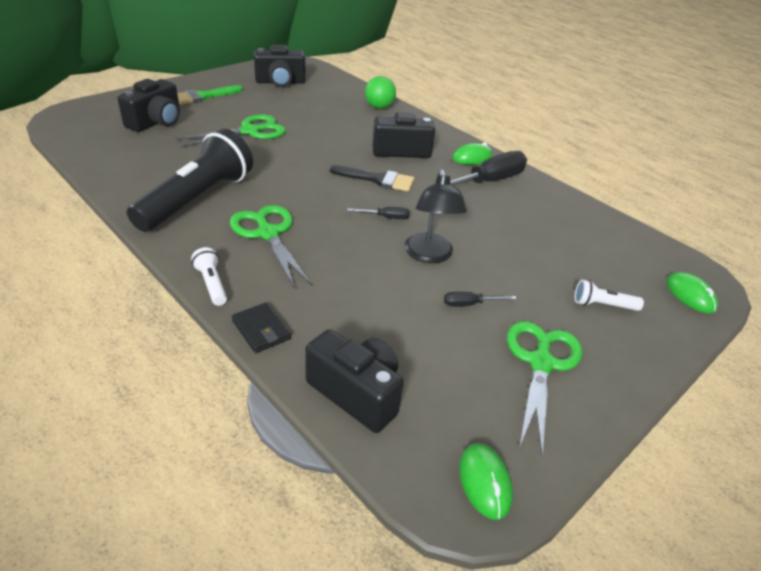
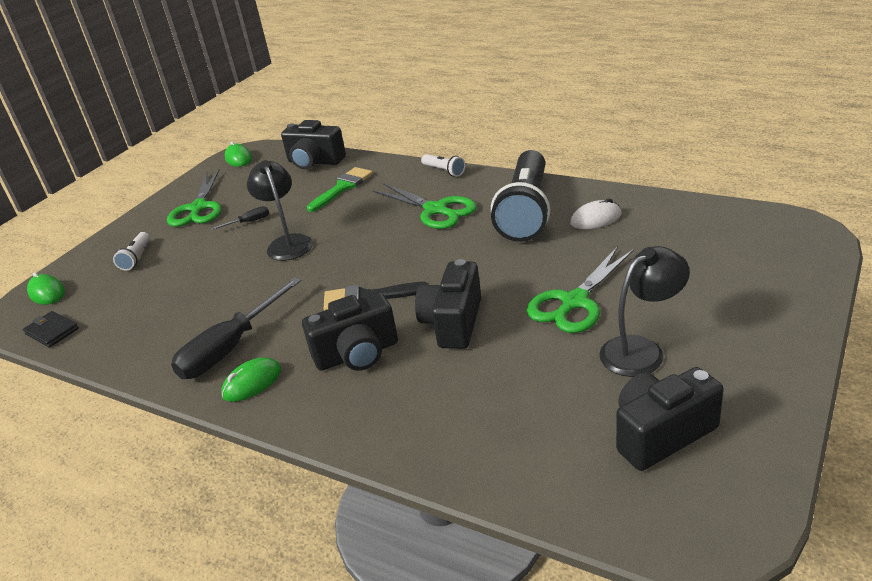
camera: 170 degrees right, 5 degrees down
black camera [117,79,180,132] -> black camera moved to [415,259,481,349]
green brush [177,85,243,105] -> green brush moved to [307,167,373,212]
black wallet [232,302,291,353] -> black wallet moved to [23,311,79,348]
black screwdriver [347,207,410,219] -> none
green ball [365,76,396,109] -> none
white flashlight [575,280,644,311] -> white flashlight turned 105 degrees clockwise [113,232,150,271]
none -> white mouse [570,198,622,229]
none -> black lamp [599,246,690,377]

